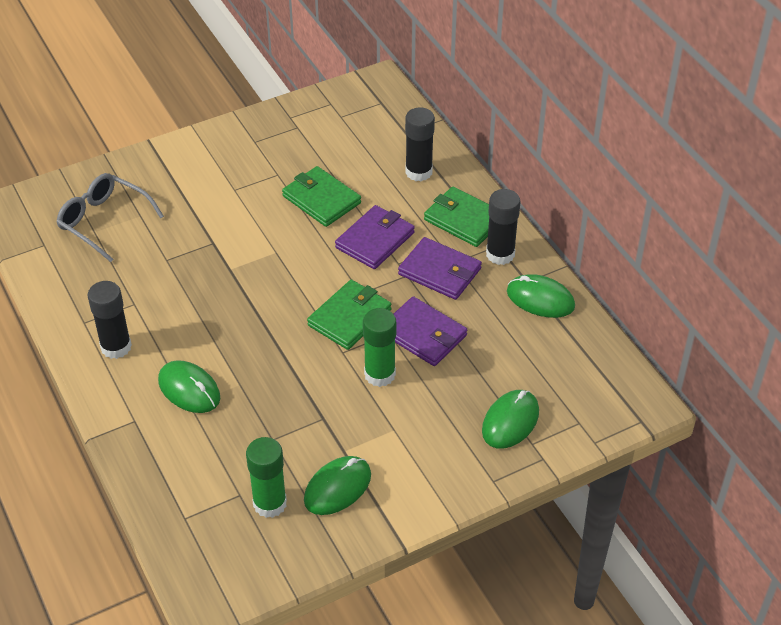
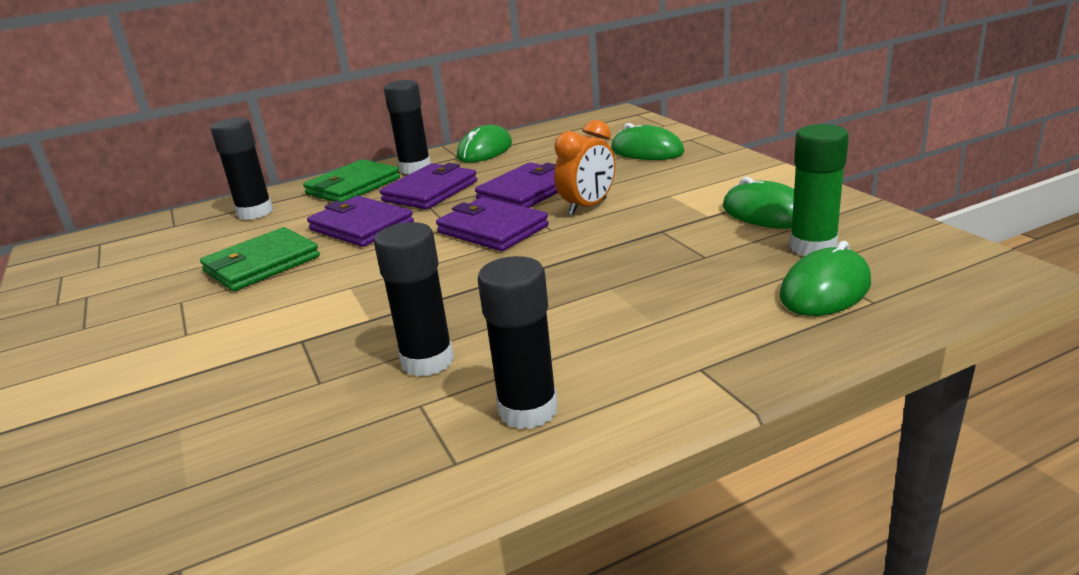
camera: 85 degrees left, 20 degrees down
grey glasses [56,173,164,262] -> none
green mouse [158,360,220,413] -> green mouse moved to [779,241,871,316]
green wallet [307,279,392,350] -> purple wallet [436,197,549,251]
green glue stick [363,308,396,387] -> orange clock [554,120,615,215]
none -> black glue stick [374,222,454,377]

